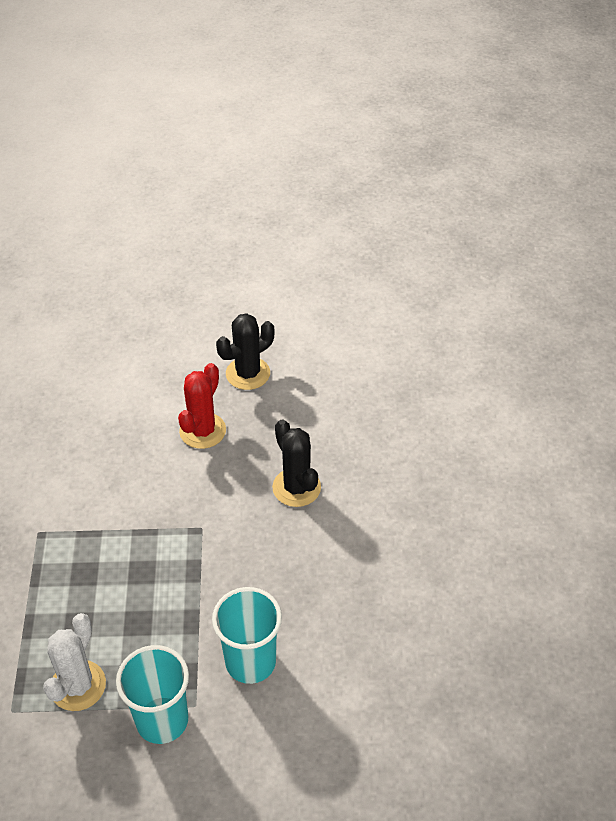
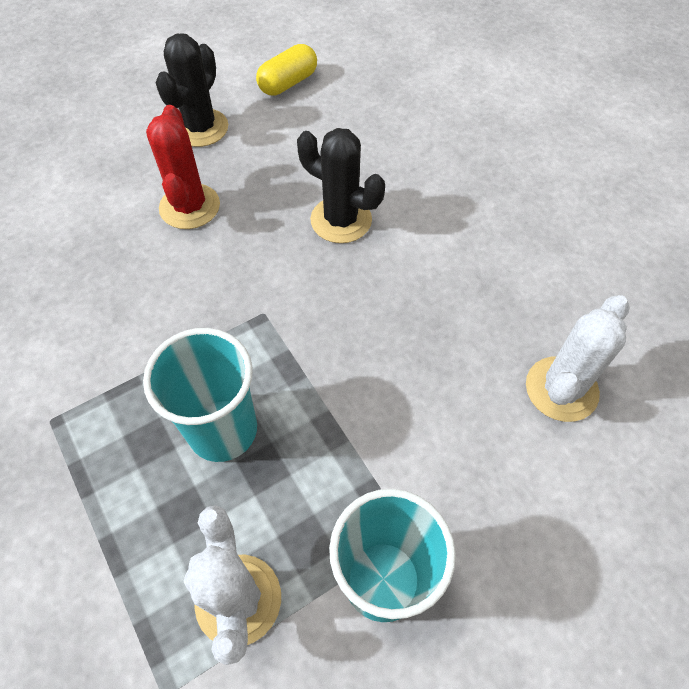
camera: 30 degrees left, 10 degrees up
turquoise cup [212,587,282,684] -> turquoise cup moved to [143,328,257,462]
none -> yellow capsule [256,44,317,96]
none -> white cactus [526,295,630,422]

